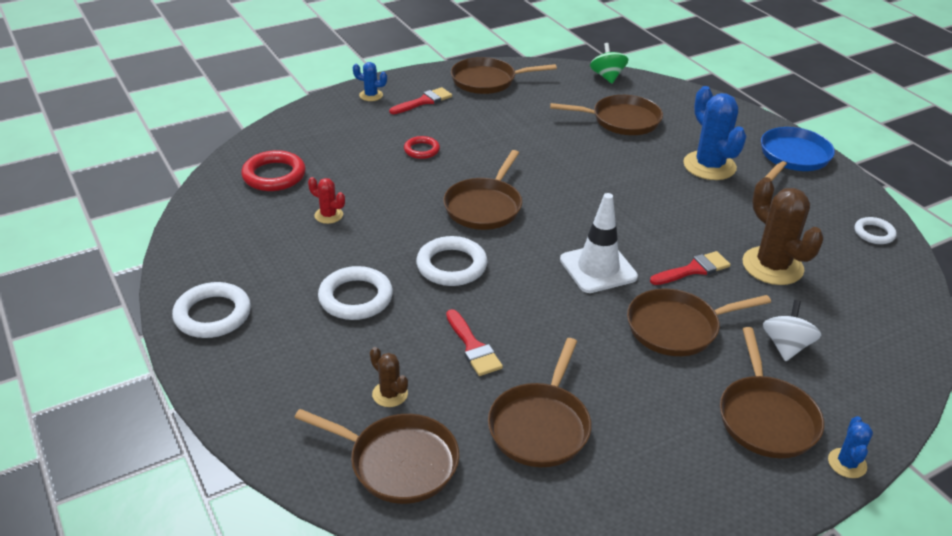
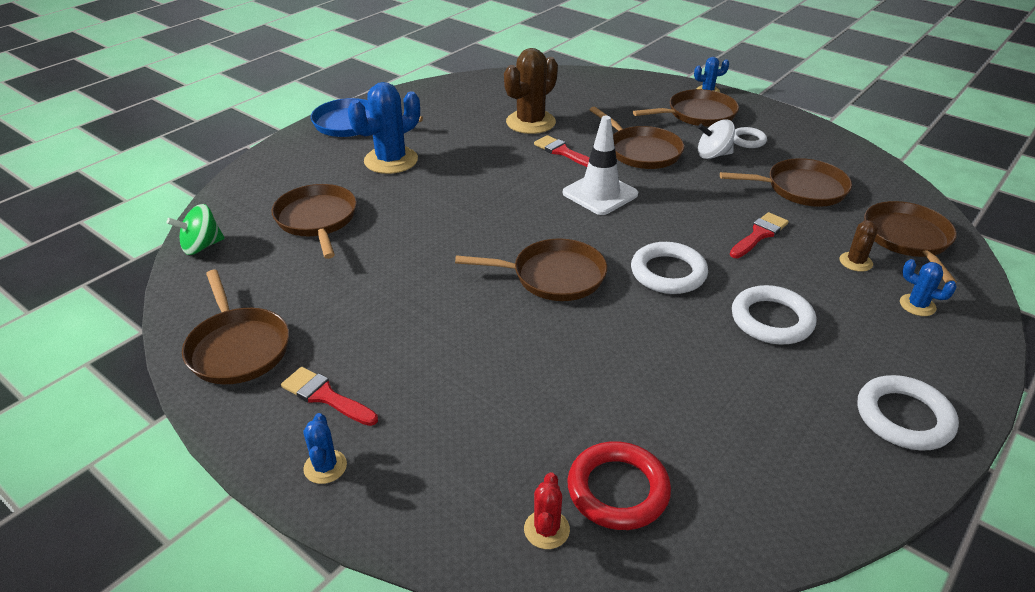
camera: 110 degrees left, 0 degrees up
red cactus [308,177,345,224] -> red cactus moved to [524,472,570,549]
red ring [404,136,440,159] -> none
white spinning top [763,300,821,361] -> white spinning top moved to [698,119,735,159]
white ring [855,217,896,244] -> white ring moved to [734,127,767,148]
none -> blue cactus [900,259,957,316]

